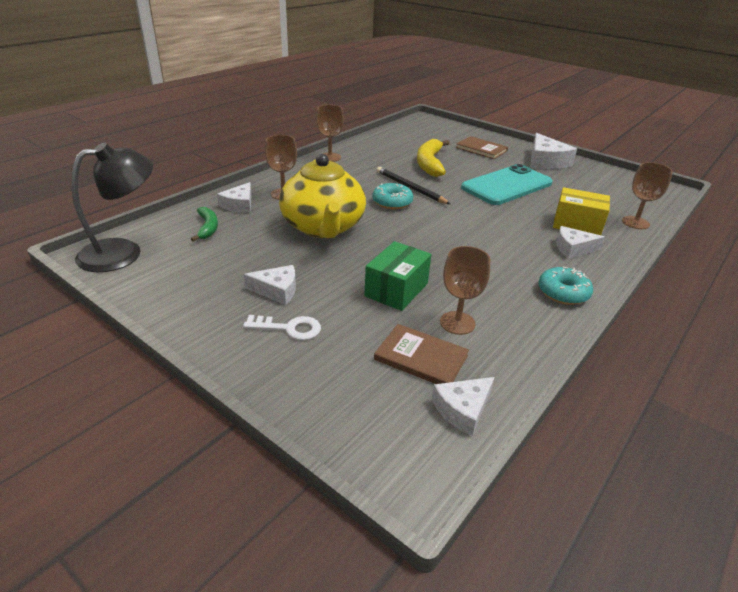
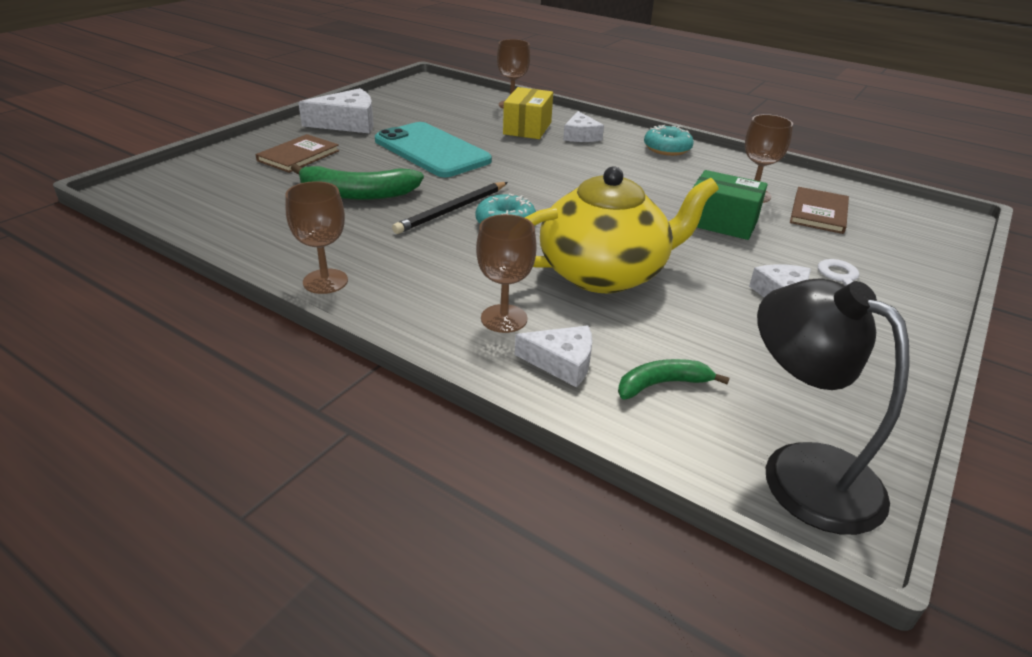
camera: 95 degrees left, 0 degrees up
yellow banana [417,139,450,177] -> green banana [291,164,424,200]
white cheese [432,377,494,436] -> none

